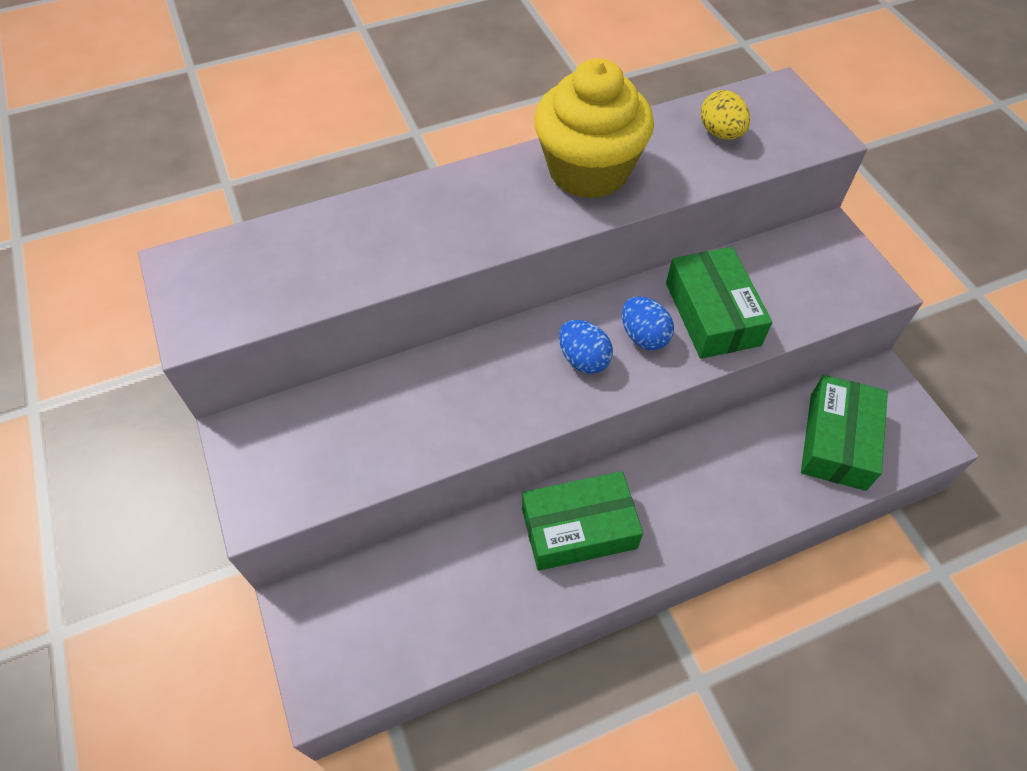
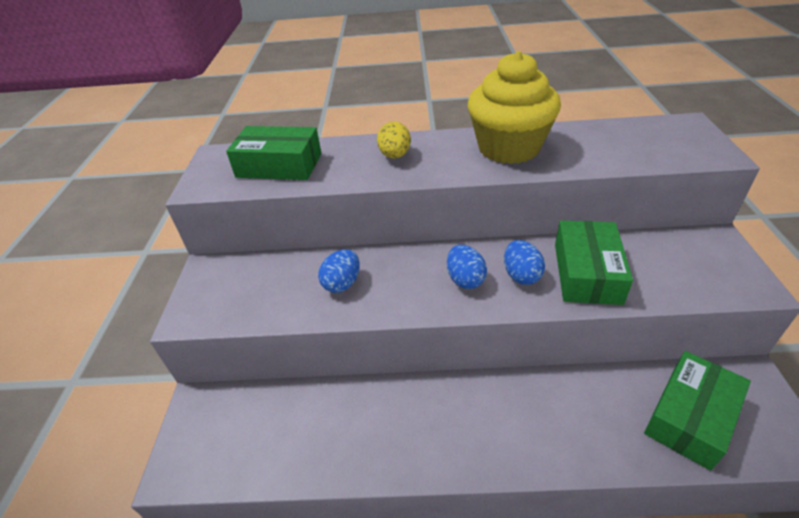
camera: 25 degrees right, 15 degrees down
green box [522,471,643,571] -> green box moved to [226,126,322,180]
yellow egg [701,90,750,140] -> yellow egg moved to [377,122,411,158]
none -> blue egg [318,249,360,293]

